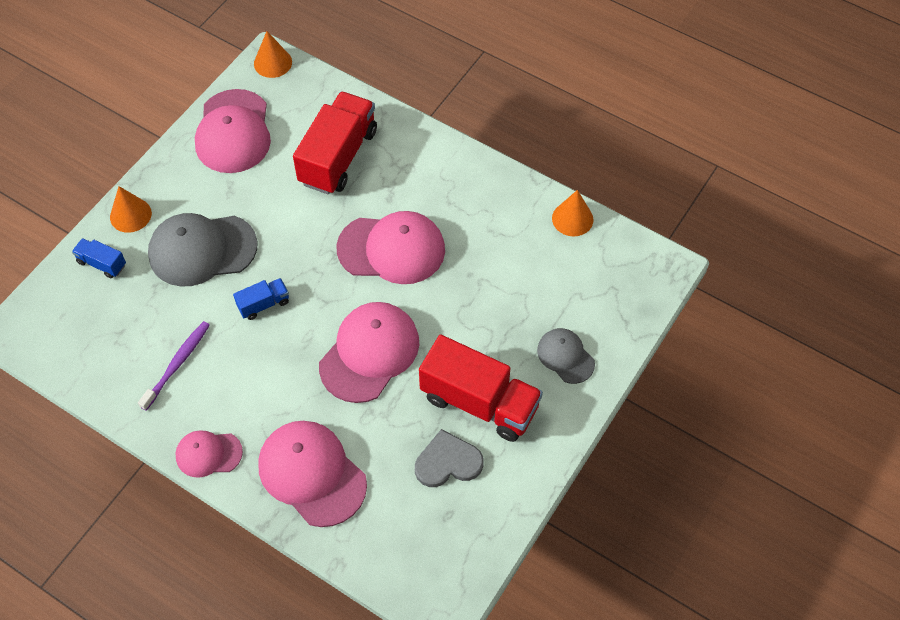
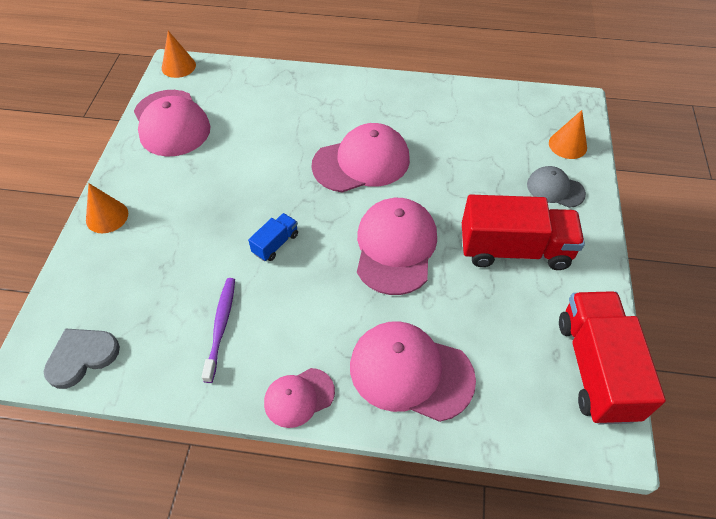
camera: 25 degrees left, 5 degrees down
blue truck [72,238,126,279] -> none
grey cap [148,213,258,287] -> none
red truck [293,91,377,195] -> red truck moved to [559,291,666,425]
grey heart [415,429,484,487] -> grey heart moved to [44,328,120,389]
orange cone [552,190,594,236] -> orange cone moved to [549,110,587,159]

